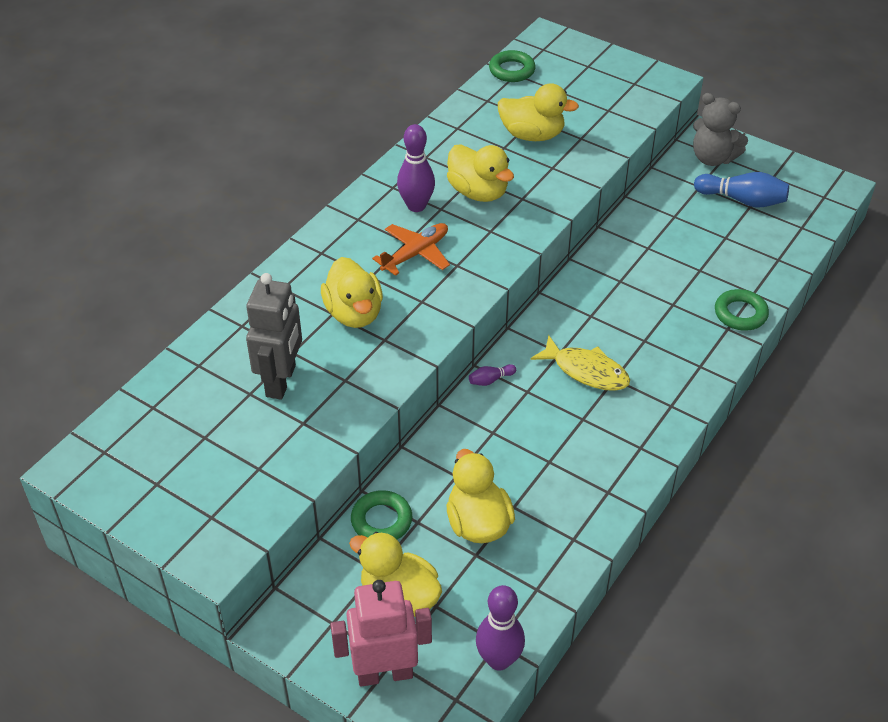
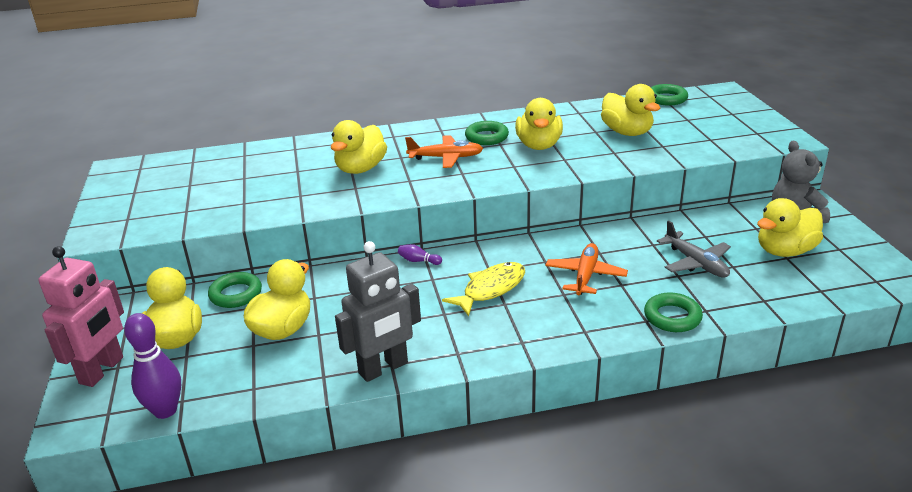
camera: 45 degrees right, 15 degrees down
grey robot [246,273,302,400] -> grey robot moved to [335,241,421,382]
pink robot [330,580,432,687] -> pink robot turned 75 degrees clockwise [38,246,124,387]
purple bowling pin [397,124,435,212] -> green ring [465,121,509,145]
yellow fish [531,335,630,391] -> yellow fish turned 120 degrees counterclockwise [442,262,525,316]
blue bowling pin [694,172,789,208] -> yellow duck [757,198,823,257]
none -> orange plane [546,243,628,295]
none -> grey plane [657,220,731,278]

